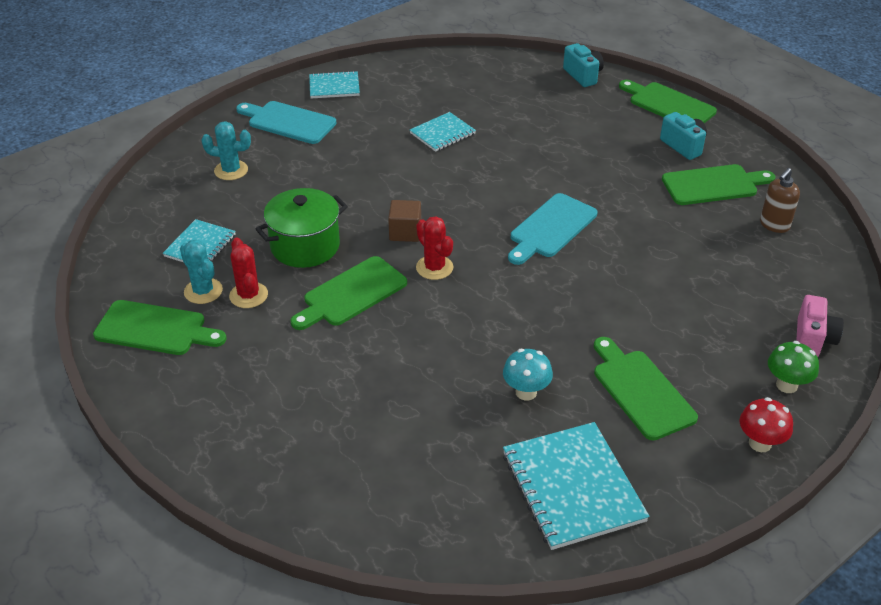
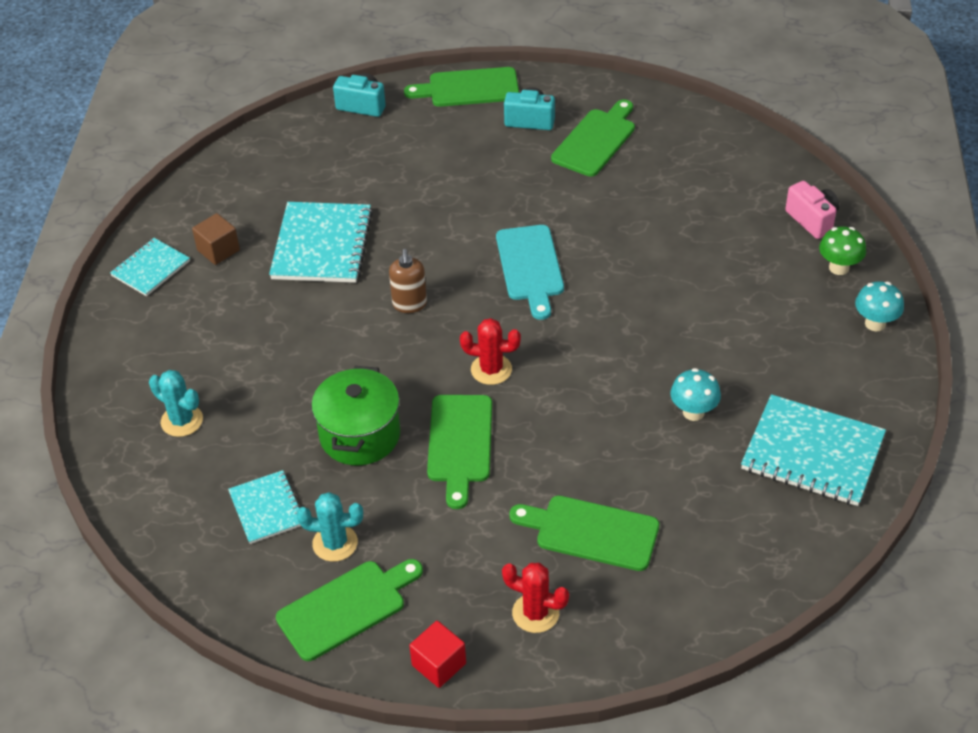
camera: 45 degrees left, 5 degrees up
turquoise cactus [202,121,251,180] -> turquoise cactus turned 75 degrees clockwise [149,370,203,437]
red cactus [229,238,268,308] -> red cactus moved to [502,563,569,633]
turquoise cutting board [236,101,337,144] -> none
brown cube [388,200,421,242] -> brown cube moved to [192,213,240,265]
turquoise notebook [410,112,476,152] -> turquoise notebook [269,202,373,283], size x1.72
green cutting board [594,337,698,440] -> green cutting board moved to [509,496,659,571]
red mushroom [740,397,793,452] -> turquoise mushroom [855,281,904,331]
brown soap dispenser [760,168,800,233] -> brown soap dispenser moved to [389,249,427,313]
none -> red cube [409,621,466,688]

